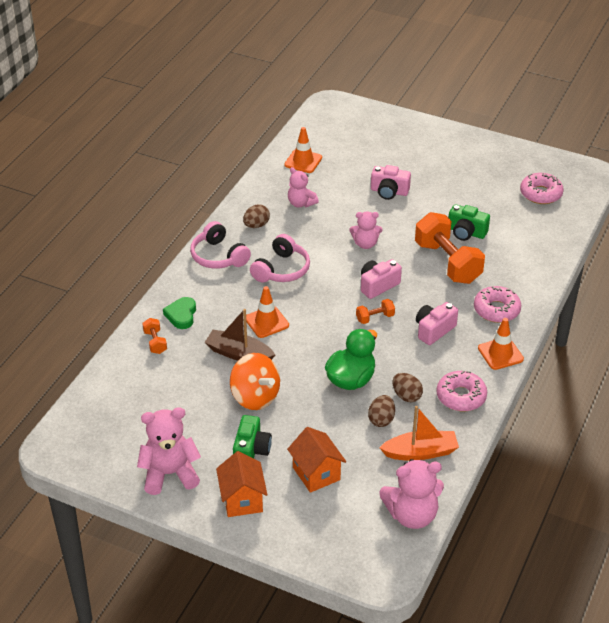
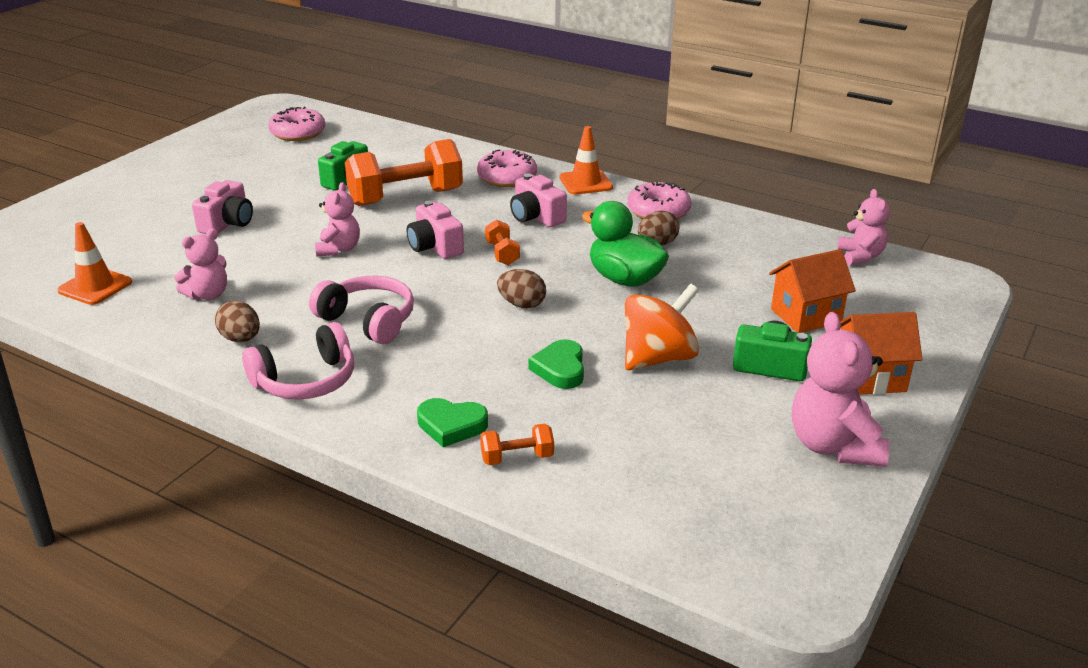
camera: 85 degrees left, 10 degrees down
brown boat [204,309,275,361] -> green heart [529,339,584,389]
orange traffic cone [246,286,289,338] -> none
brown egg [368,395,395,427] -> brown egg moved to [497,269,546,309]
pink teddy bear [379,459,444,529] -> pink teddy bear [838,189,890,265], size x0.62
orange boat [380,406,459,461] -> none

